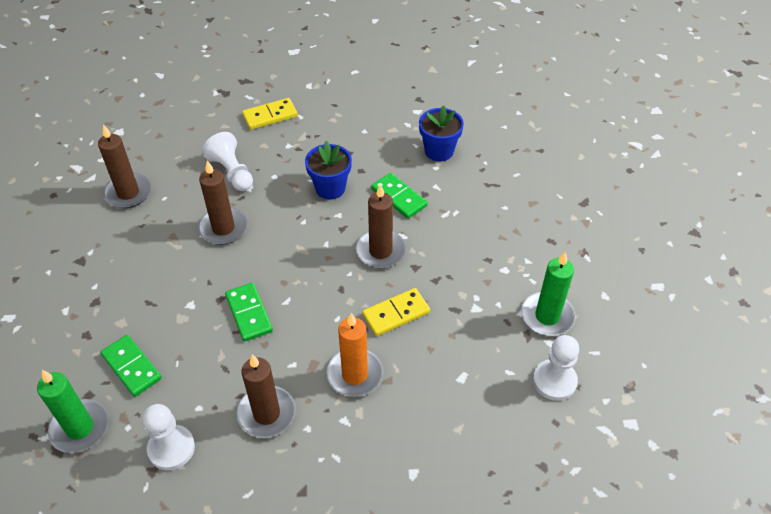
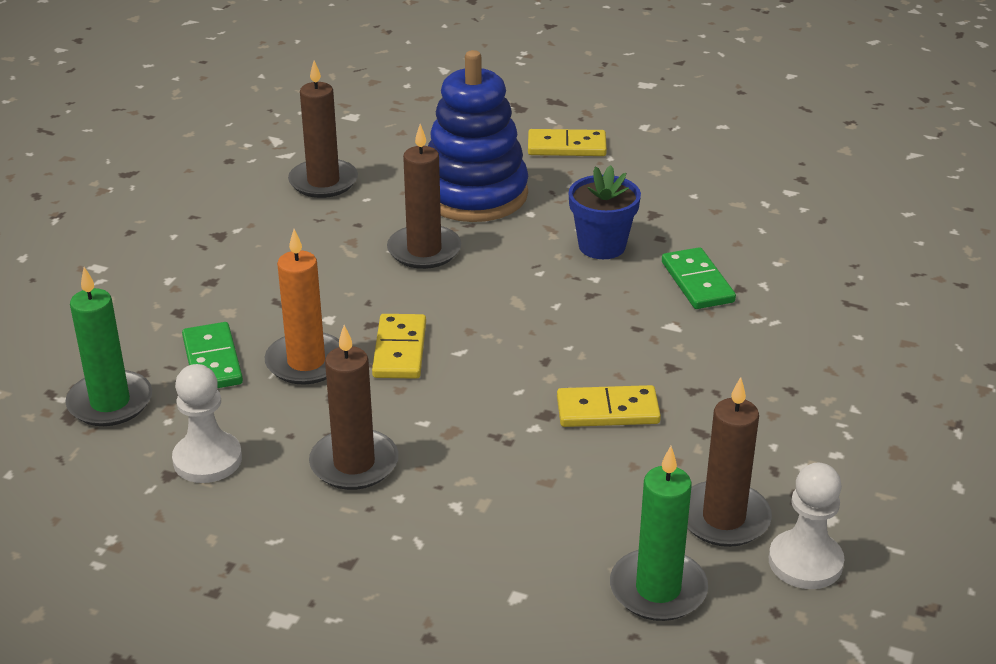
camera: 25 degrees right, 15 degrees down
white pawn [202,132,253,191] -> blue stacking toy [428,50,528,222]
green domino [225,283,273,342] -> yellow domino [372,314,426,379]
orange candle [326,313,383,397] -> orange candle moved to [265,229,339,384]
brown candle [356,184,406,268] -> brown candle moved to [687,377,772,547]
blue flower pot [419,106,464,162] -> none
green candle [521,251,575,336] -> green candle moved to [610,446,708,621]

